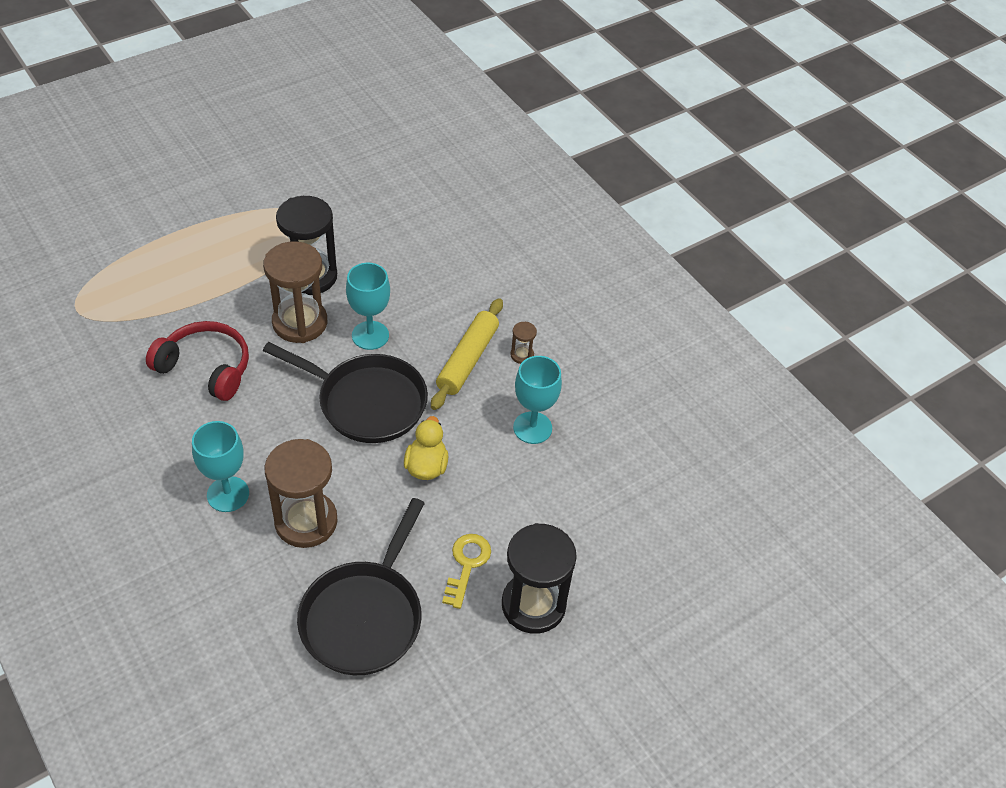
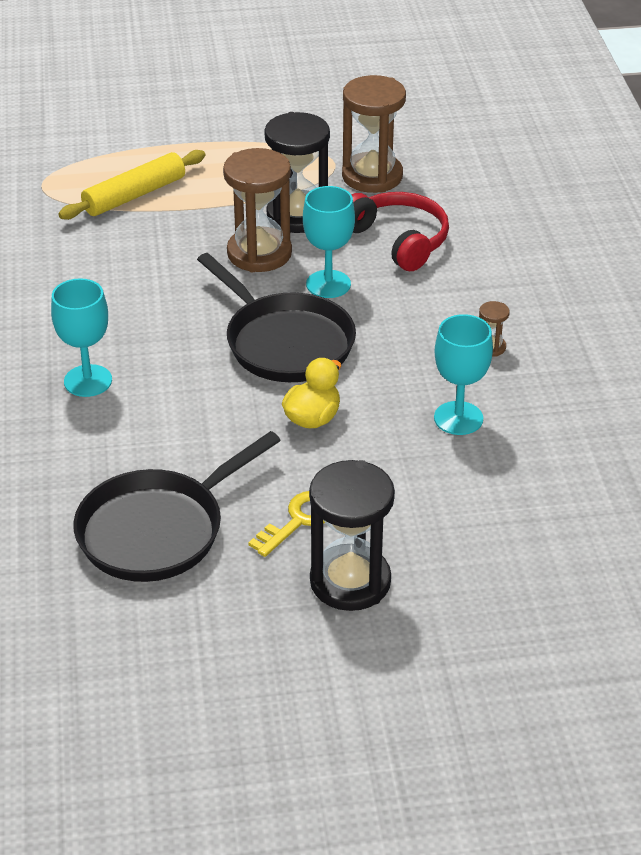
camera: 30 degrees right, 10 degrees down
red headphones [146,321,249,401] -> red headphones moved to [351,192,449,271]
brown hourglass [264,439,338,548] -> brown hourglass moved to [342,75,406,193]
yellow rolling pin [431,298,503,410] -> yellow rolling pin moved to [58,150,205,220]

